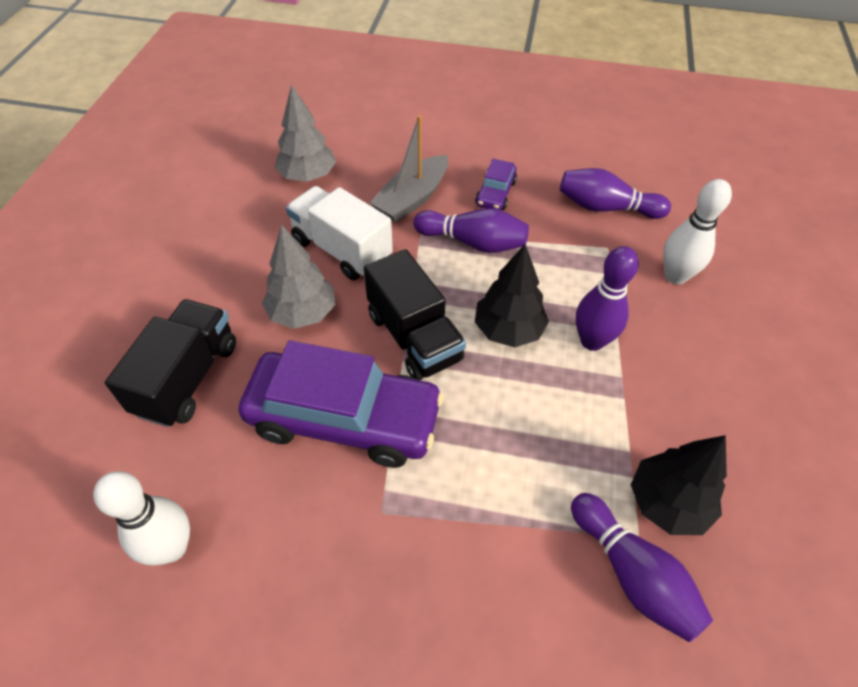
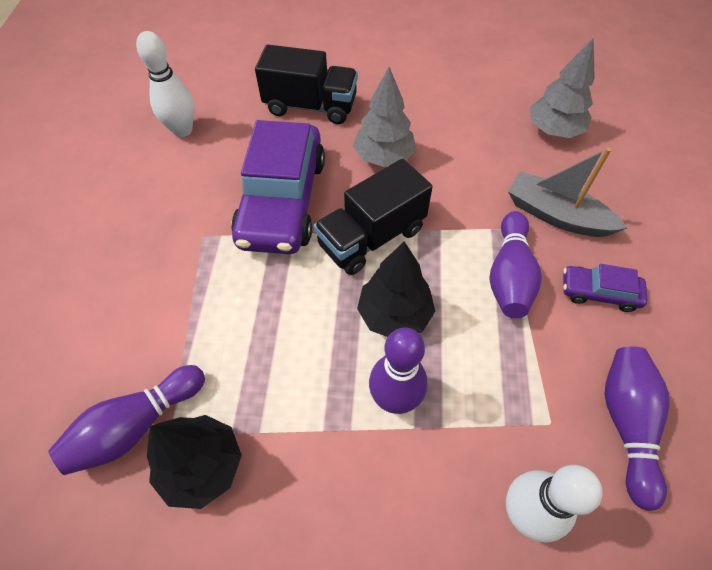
camera: 85 degrees right, 5 degrees up
white truck [286,186,393,280] -> none

